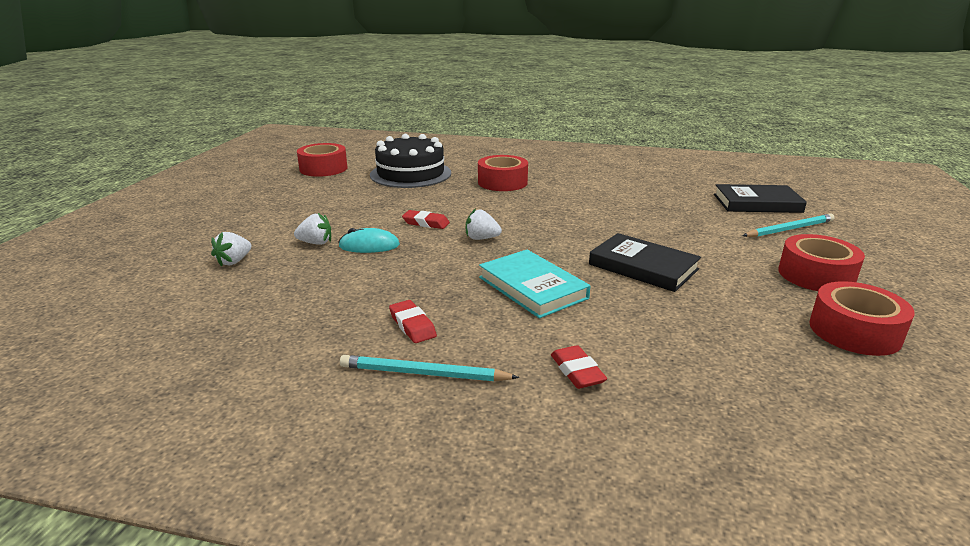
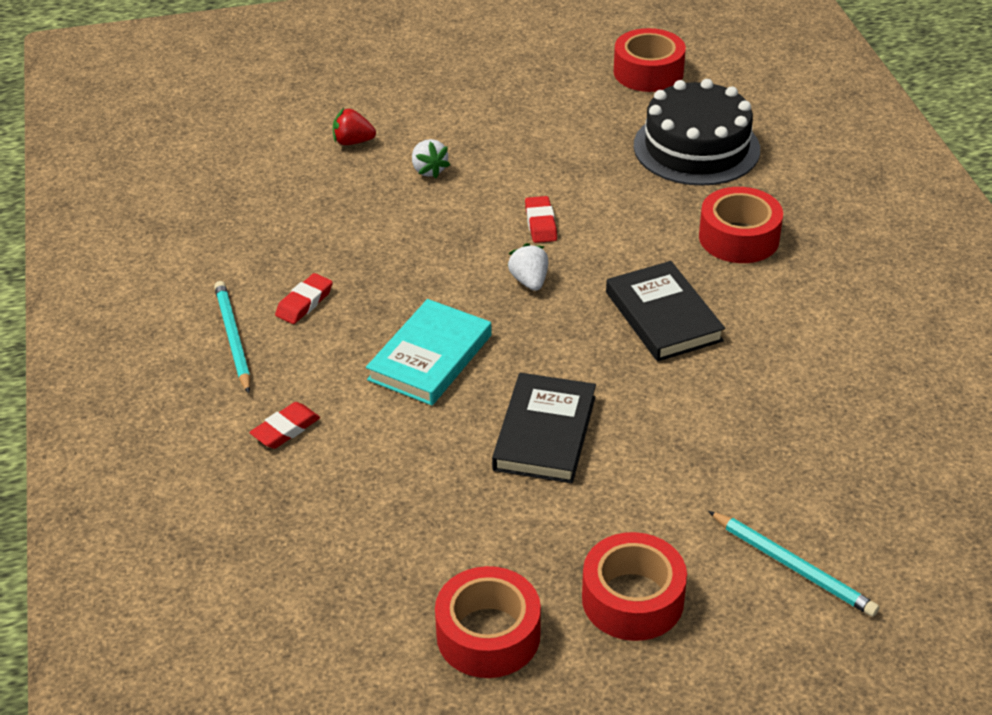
camera: 65 degrees right, 15 degrees up
white strawberry [211,232,251,267] -> red strawberry [333,108,376,145]
turquoise mouse [338,228,400,253] -> none
black book [714,184,807,213] -> black book moved to [606,261,725,362]

